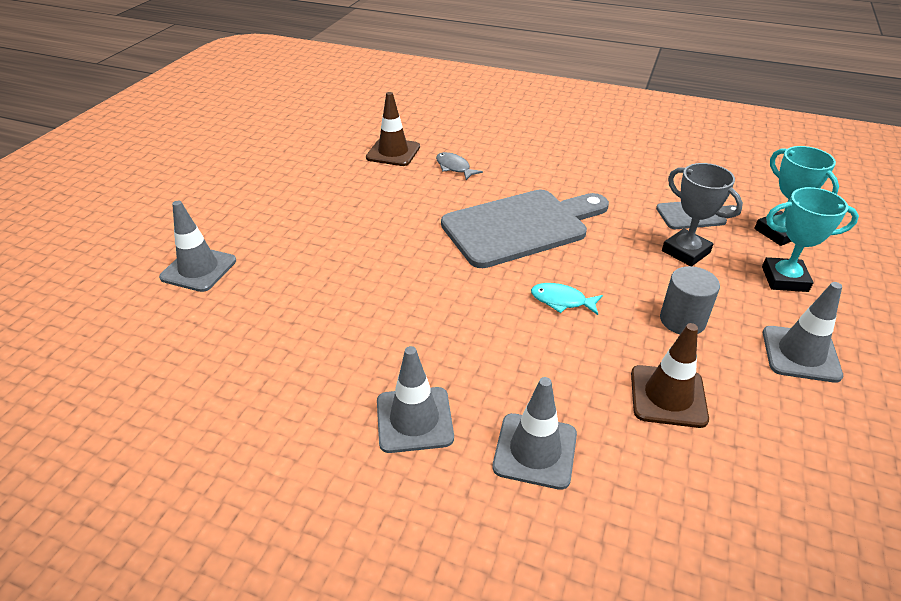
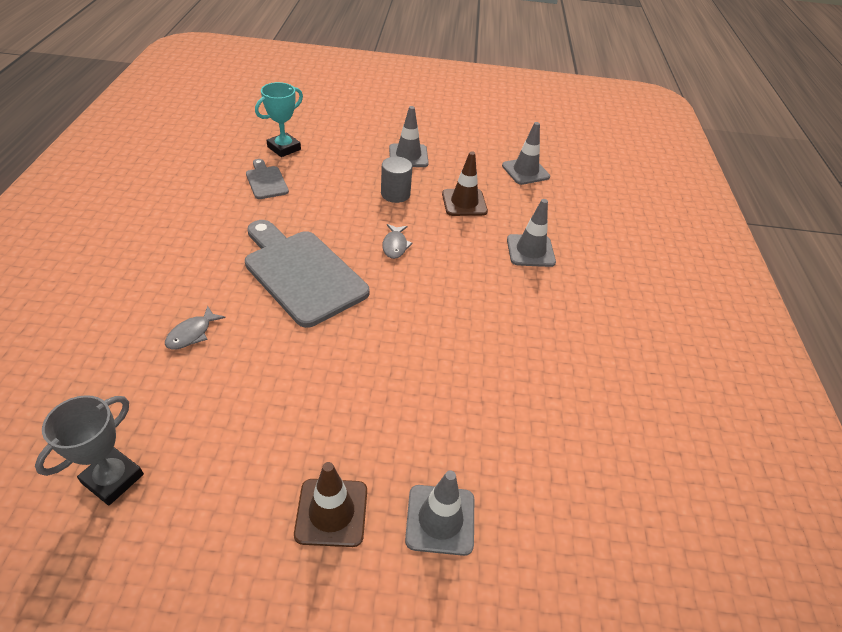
camera: 110 degrees left, 5 degrees up
brown traffic cone [366,92,420,166] -> brown traffic cone moved to [294,462,367,547]
grey traffic cone [377,346,454,453] -> grey traffic cone moved to [502,122,550,185]
turquoise fish [531,283,603,315] -> grey fish [382,224,413,259]
grey trophy [662,163,743,266] -> grey trophy moved to [35,395,144,505]
turquoise trophy [762,187,859,292] -> none

